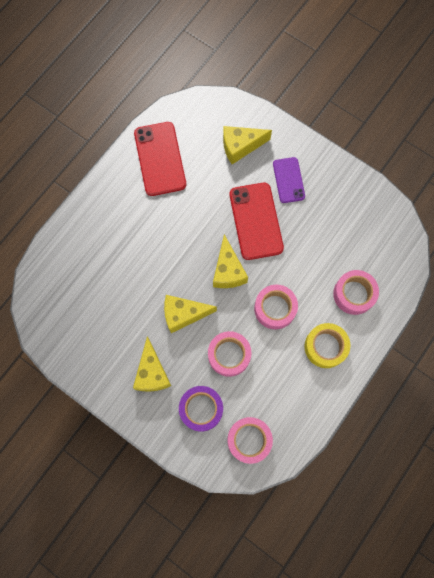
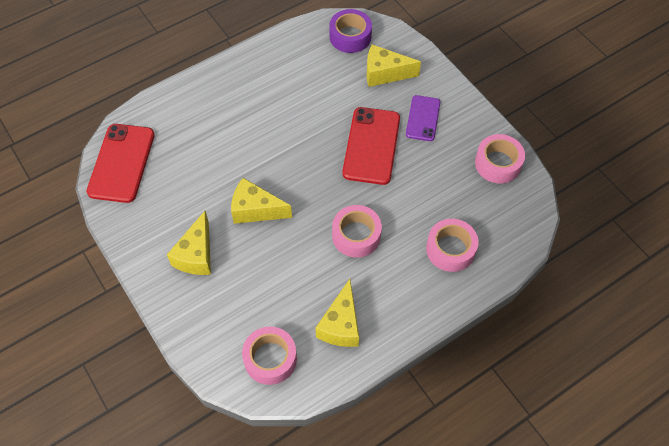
camera: 20 degrees right, 15 degrees down
red phone [134,122,186,196] -> red phone moved to [87,124,155,203]
purple tape [179,386,223,431] -> purple tape moved to [329,9,372,53]
pink tape [208,331,251,377] -> pink tape moved to [475,134,525,183]
yellow cheese [213,234,248,288] -> yellow cheese moved to [316,279,359,347]
yellow tape [304,323,350,368] -> none

